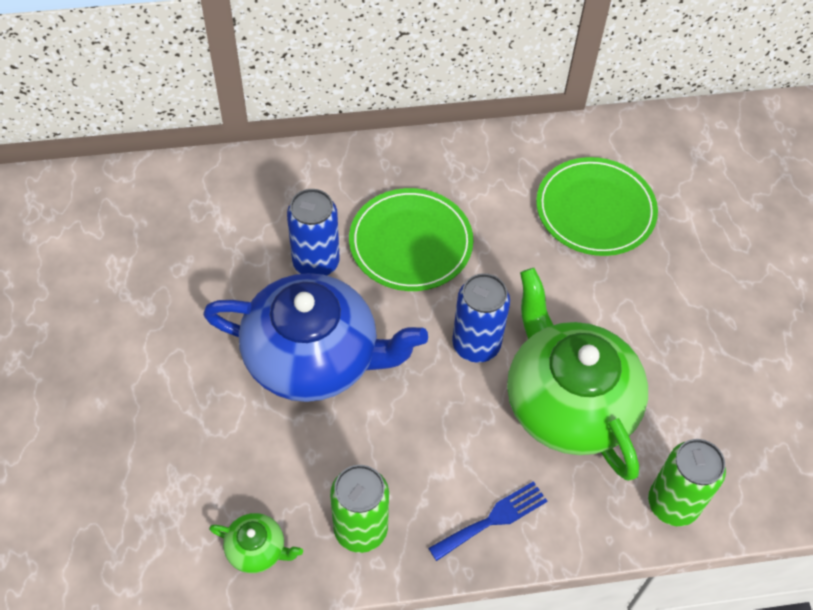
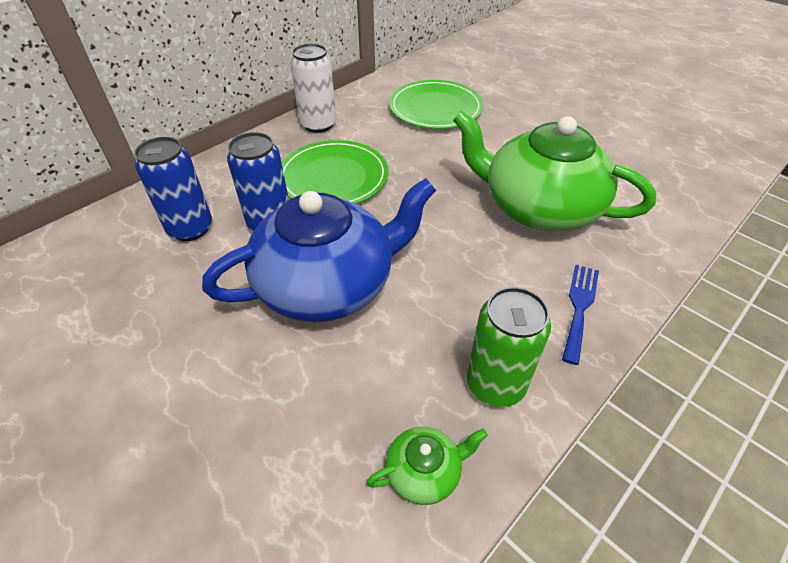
camera: 35 degrees left, 10 degrees down
blue can [452,273,510,363] -> blue can moved to [134,137,212,241]
green can [648,439,726,526] -> none
none -> white can [290,43,336,133]

